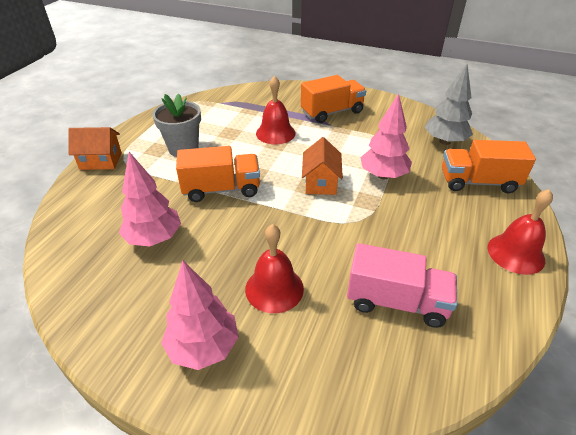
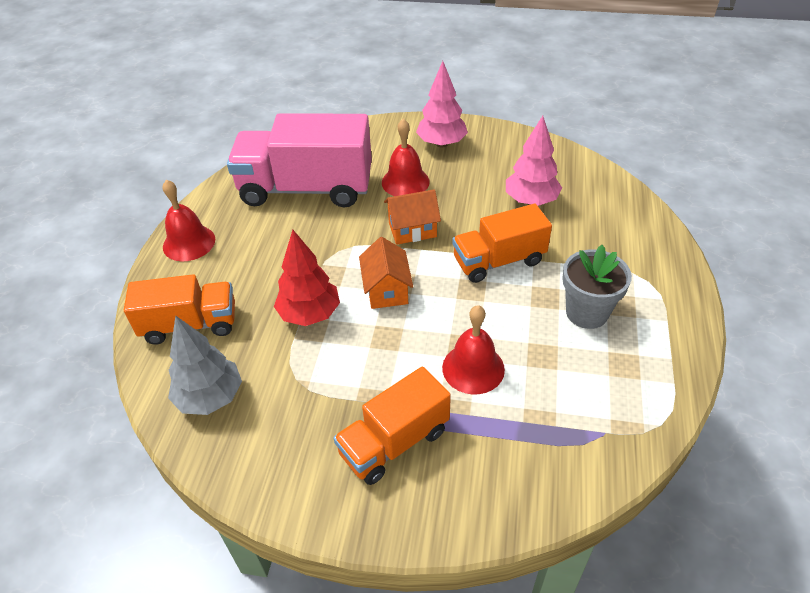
camera: 170 degrees right, 5 degrees up
orange house [68,127,122,170] -> orange house moved to [384,189,441,245]
pink truck [347,243,457,328] -> pink truck [227,113,372,207], size x1.65
pink tree [360,93,412,179] -> red tree [274,230,340,326]

